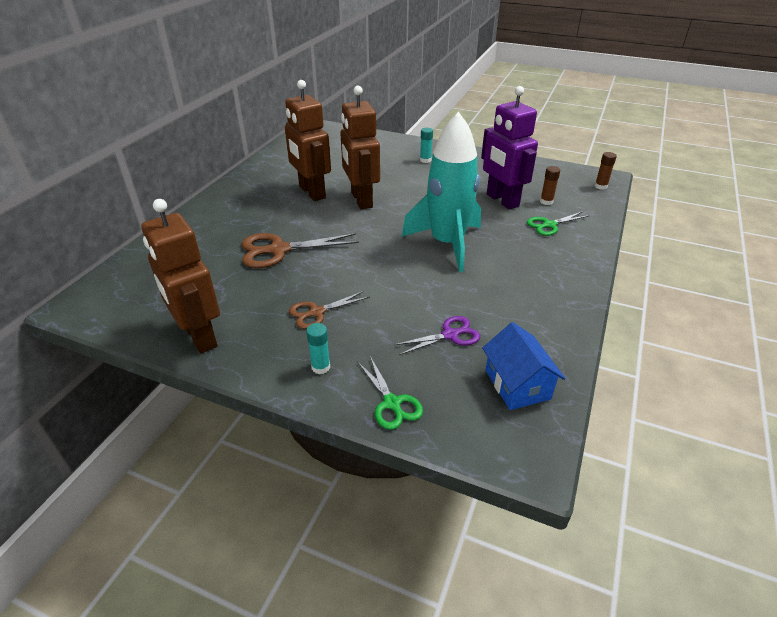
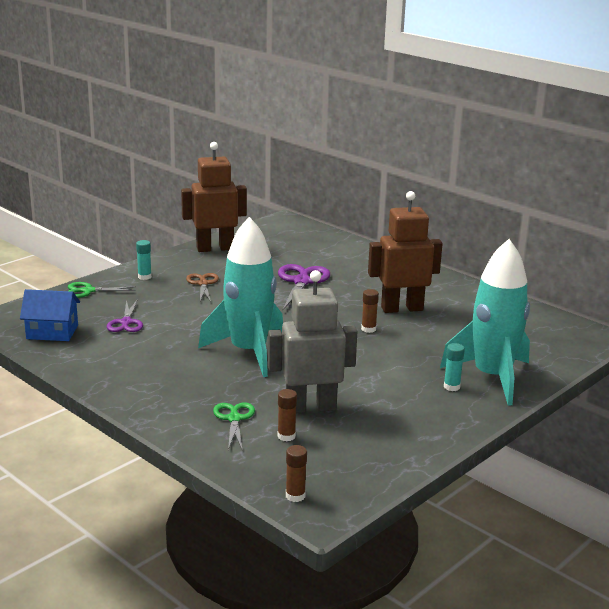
camera: 110 degrees right, 15 degrees down
brown scissors [241,233,359,268] -> purple scissors [278,264,330,311]
brown robot [340,86,380,209] -> brown glue stick [361,289,379,333]
purple robot [481,86,538,210] -> grey robot [268,270,357,413]
none -> turquoise rocket [440,239,530,406]

